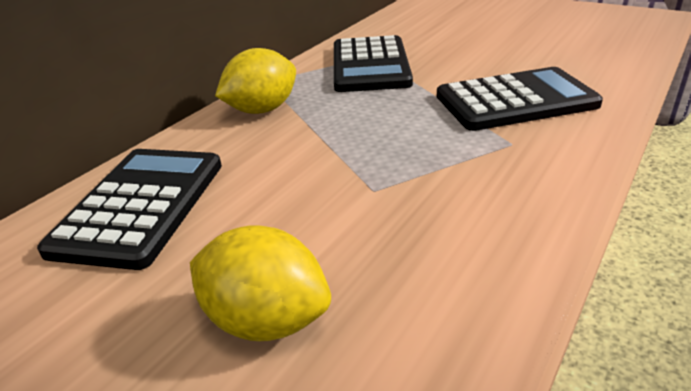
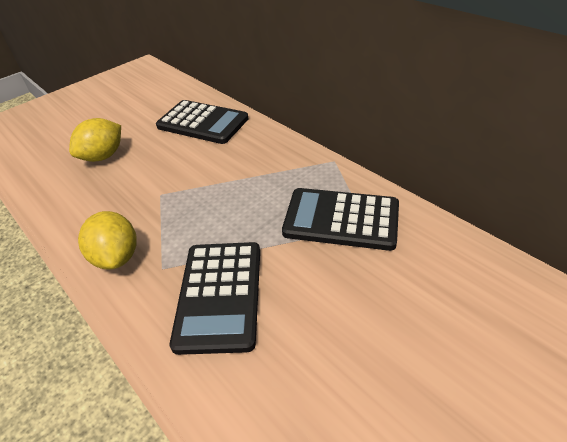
camera: 105 degrees right, 10 degrees up
yellow lemon [215,48,296,114] -> yellow lemon moved to [78,211,137,270]

